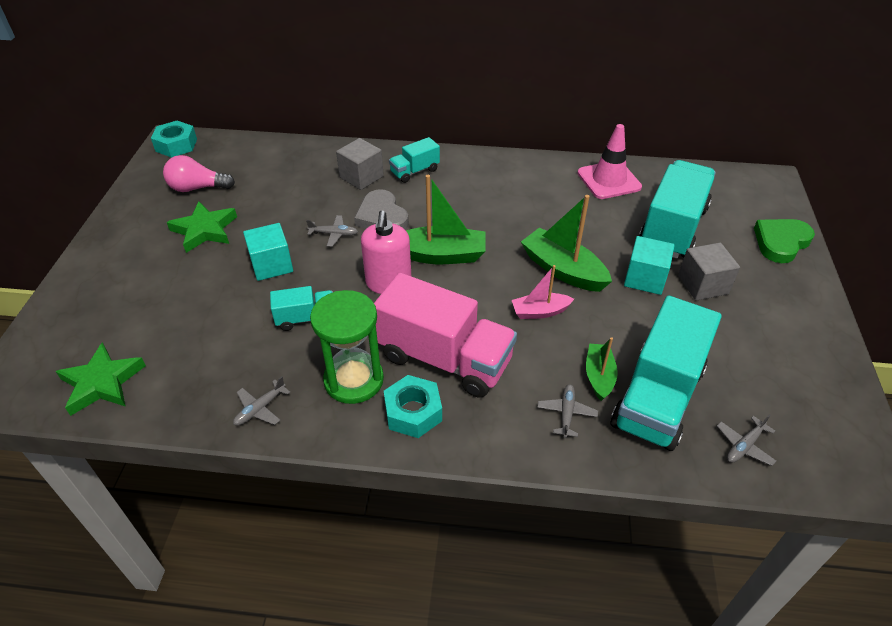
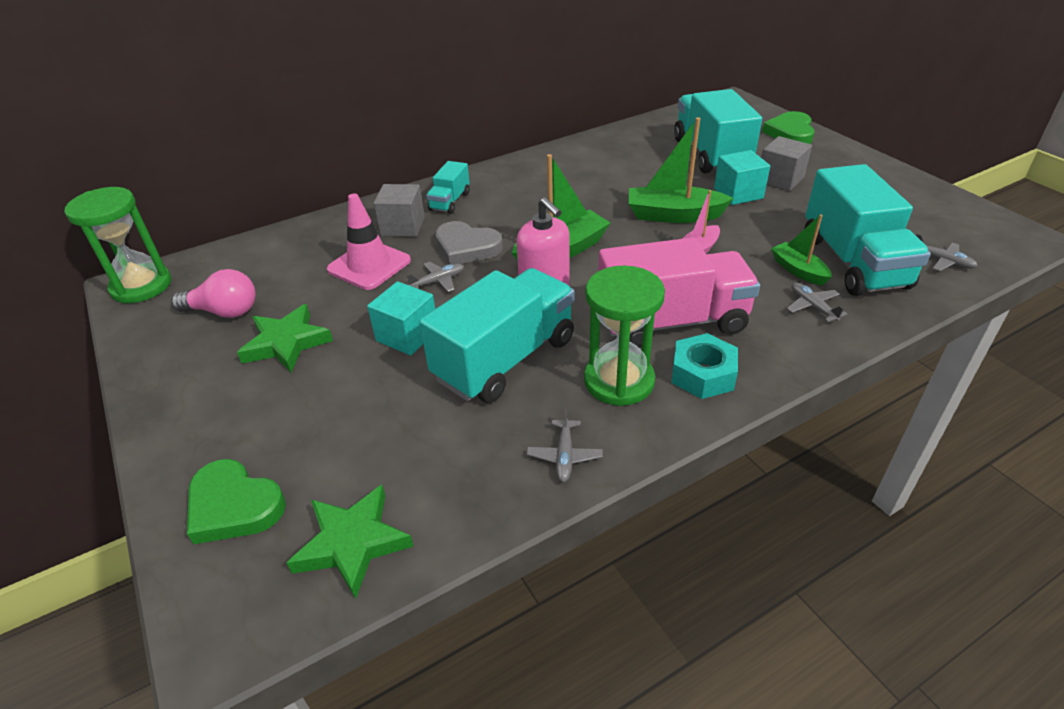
camera: 35 degrees left, 5 degrees down
turquoise nut [151,121,197,158] -> green hourglass [64,187,171,303]
pink light bulb [163,155,235,192] -> pink light bulb turned 135 degrees counterclockwise [171,269,256,318]
turquoise truck [270,286,333,331] -> turquoise truck [419,268,575,403], size x2.05
pink traffic cone [577,124,642,199] -> pink traffic cone moved to [327,194,411,290]
grey plane [717,414,776,466] -> grey plane turned 60 degrees counterclockwise [916,234,978,271]
none -> green heart [187,459,286,544]

